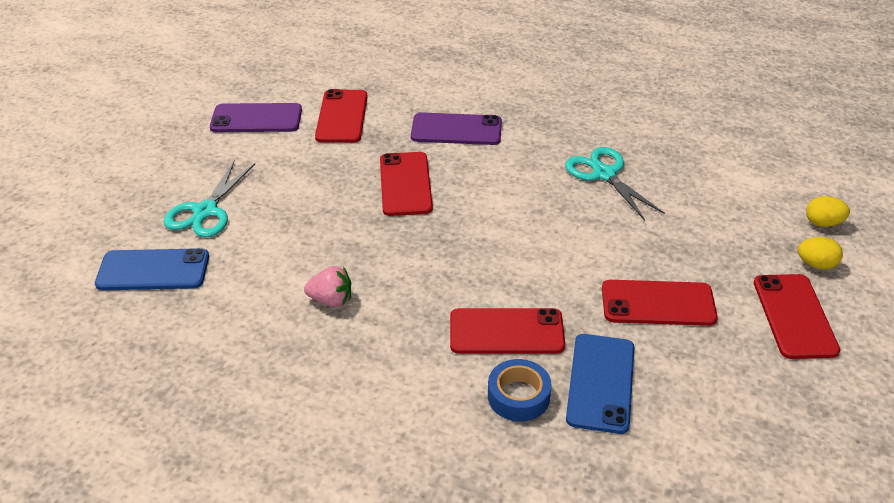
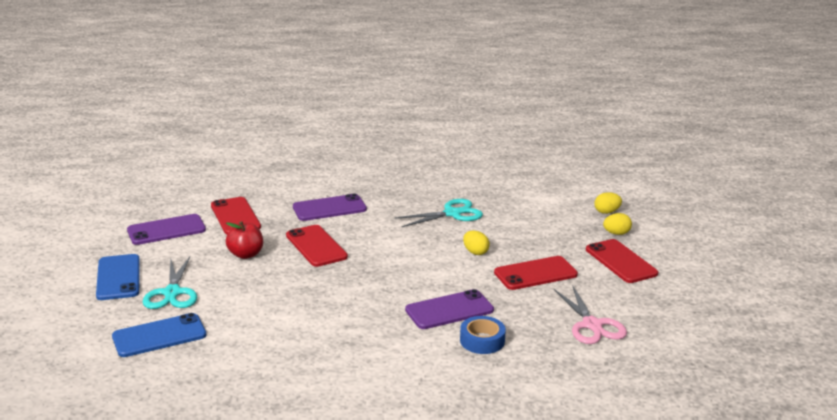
camera: 25 degrees left, 15 degrees down
pink strawberry [304,266,351,307] -> none
red phone [450,308,565,354] -> purple phone [405,289,494,329]
turquoise scissors [565,147,665,221] -> turquoise scissors turned 120 degrees clockwise [395,199,483,227]
blue phone [566,334,634,434] -> blue phone moved to [96,254,140,300]
none -> red apple [226,221,263,259]
none -> yellow egg [463,230,490,255]
none -> pink scissors [554,285,627,344]

